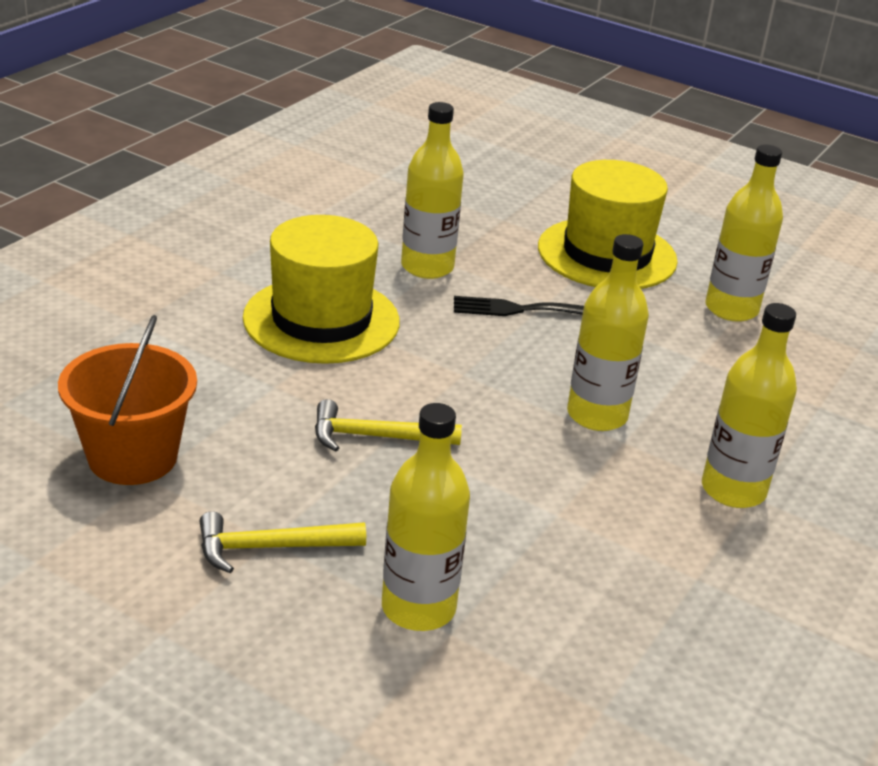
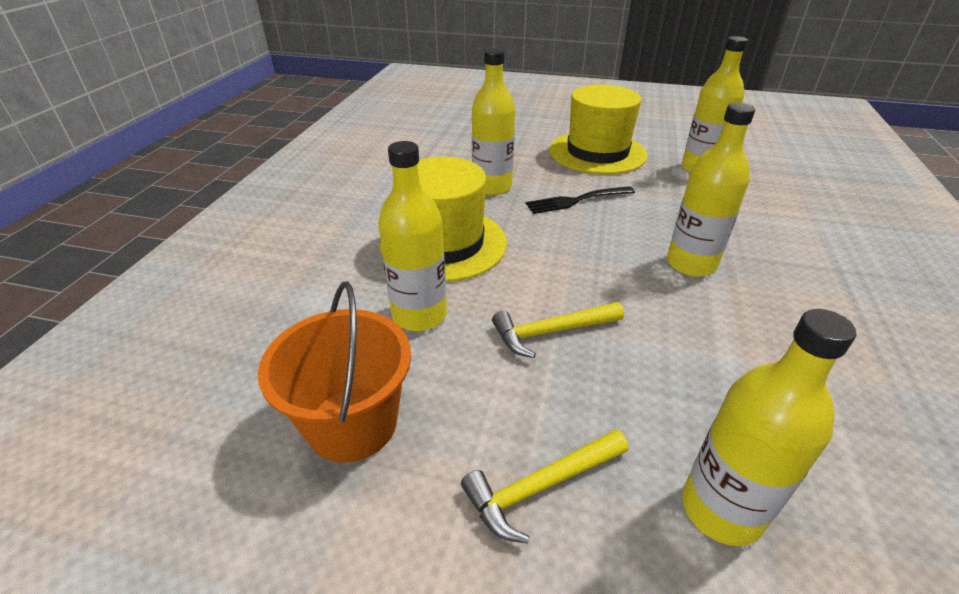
camera: 15 degrees left, 5 degrees up
yellow bottle [702,303,797,508] -> yellow bottle moved to [378,141,447,331]

